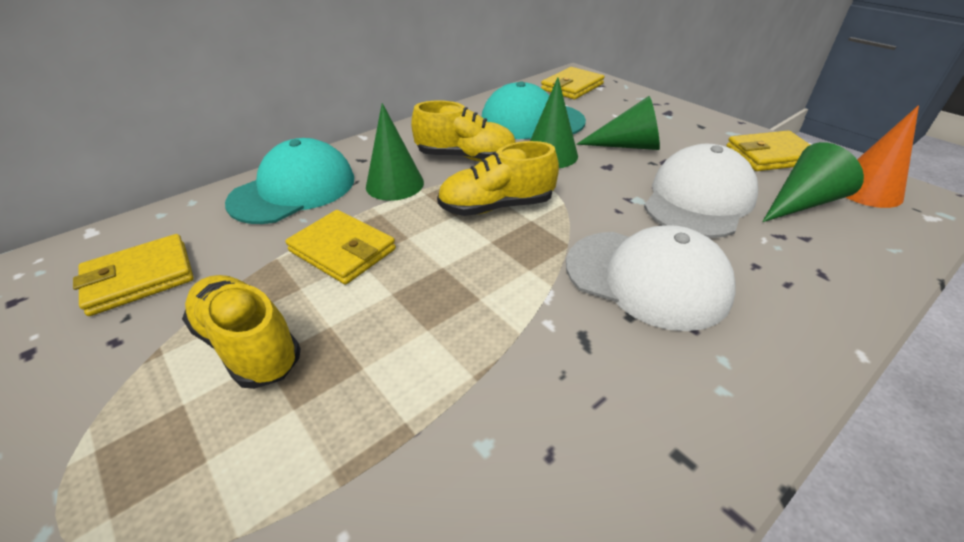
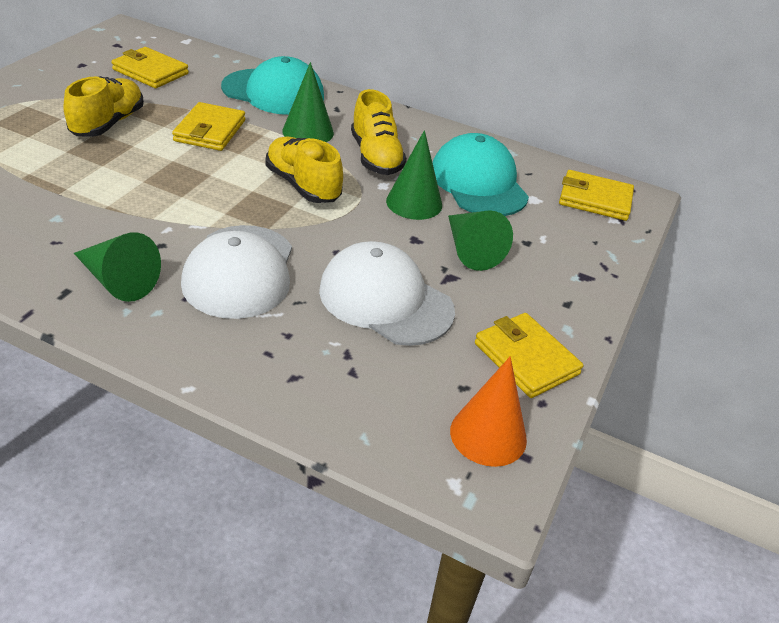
camera: 60 degrees right, 0 degrees up
white cap [644,144,758,238] -> white cap turned 150 degrees counterclockwise [319,241,455,346]
green cone [762,142,864,222] -> green cone moved to [74,232,161,302]

